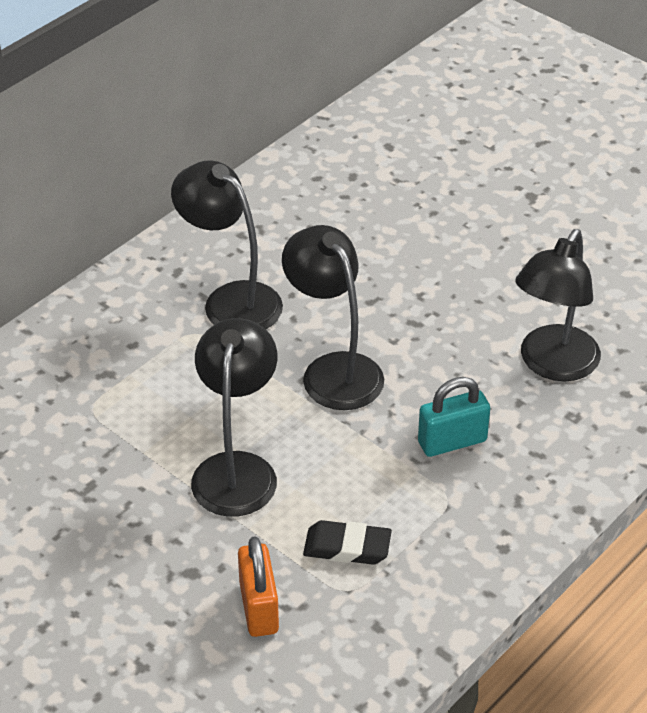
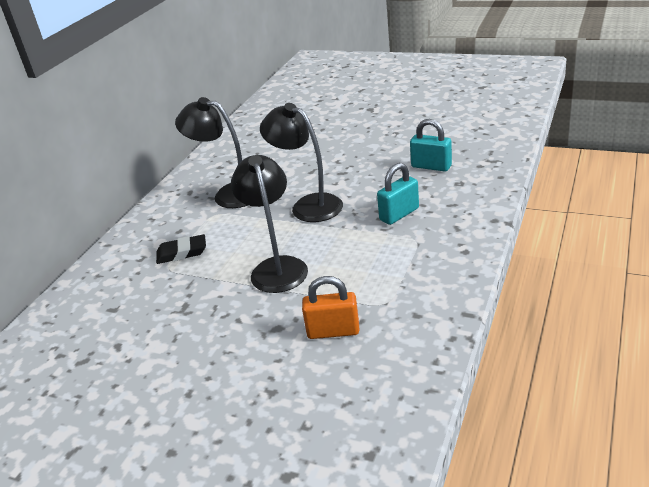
camera: 15 degrees left, 10 degrees down
orange padlock [238,536,279,637] -> orange padlock turned 60 degrees counterclockwise [302,276,359,339]
black eraser [303,520,392,565] -> black eraser moved to [156,234,206,264]
black lamp [515,229,601,381] -> turquoise padlock [410,119,452,171]

